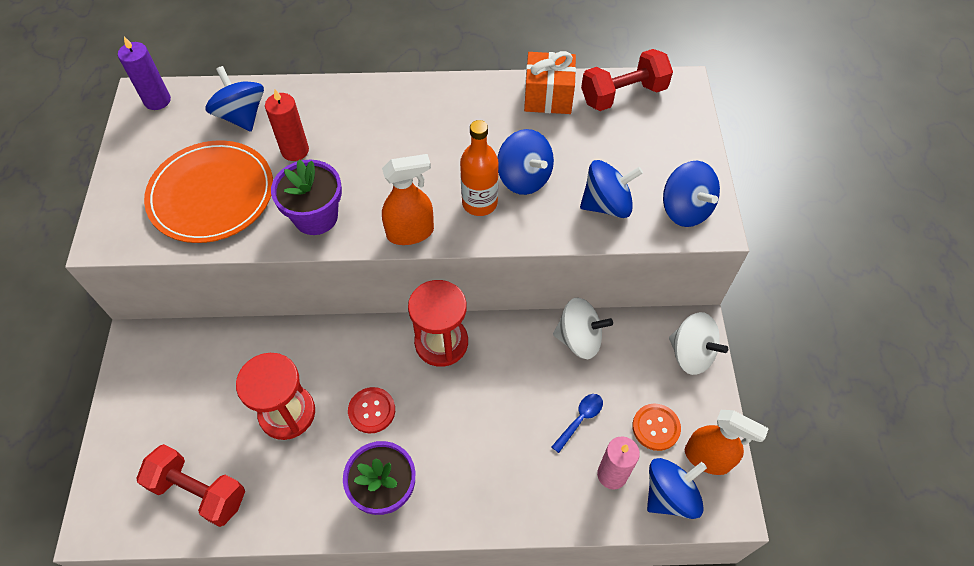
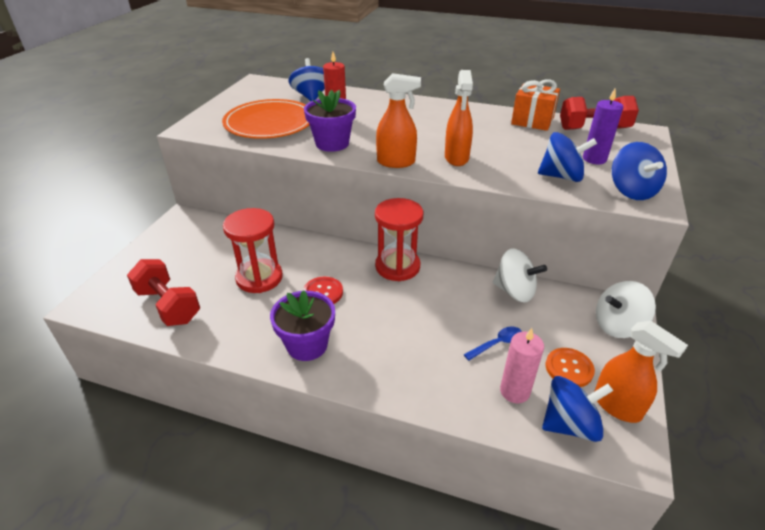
camera: 20 degrees right, 20 degrees down
purple candle [118,37,171,110] -> purple candle moved to [583,88,623,164]
orange bottle [460,120,499,216] -> orange spray bottle [445,70,473,166]
blue spinning top [497,129,554,195] -> none
white spinning top [669,312,728,375] -> white spinning top turned 105 degrees clockwise [596,281,656,338]

